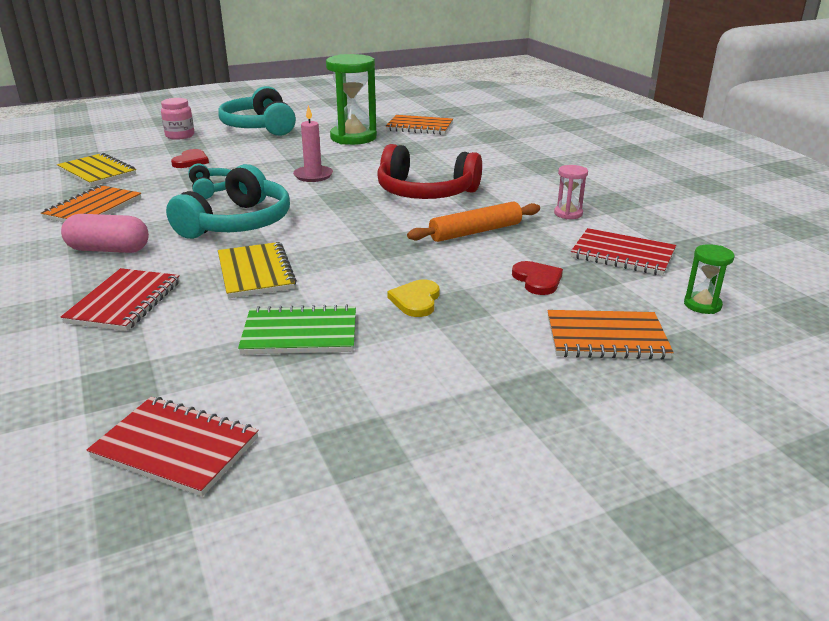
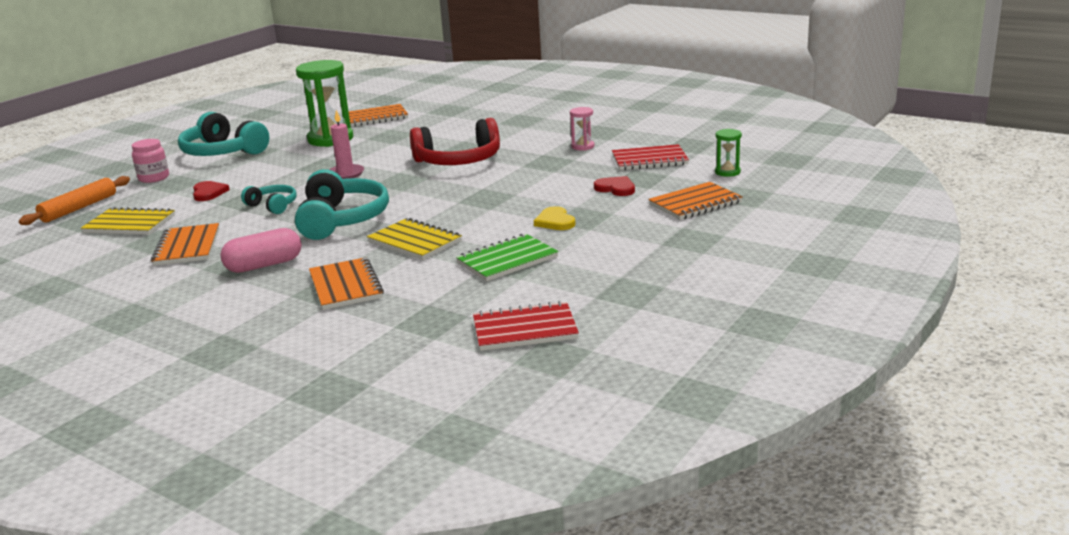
camera: 30 degrees left, 5 degrees down
red notebook [61,268,180,331] -> orange notebook [309,257,384,310]
orange rolling pin [407,202,540,242] -> orange rolling pin moved to [19,176,130,225]

